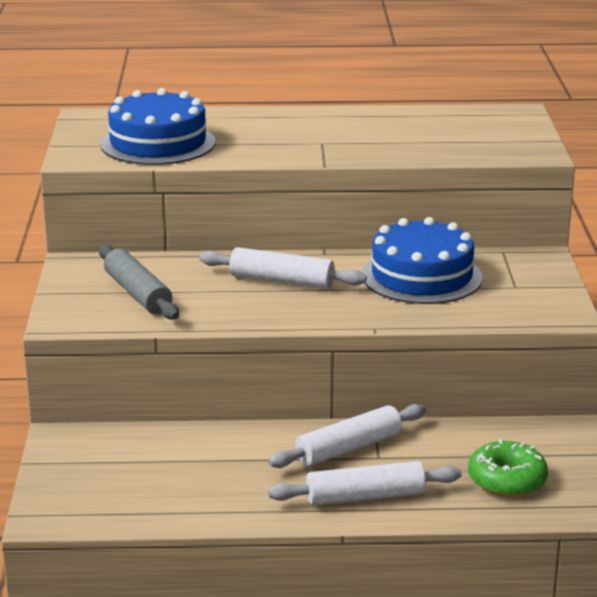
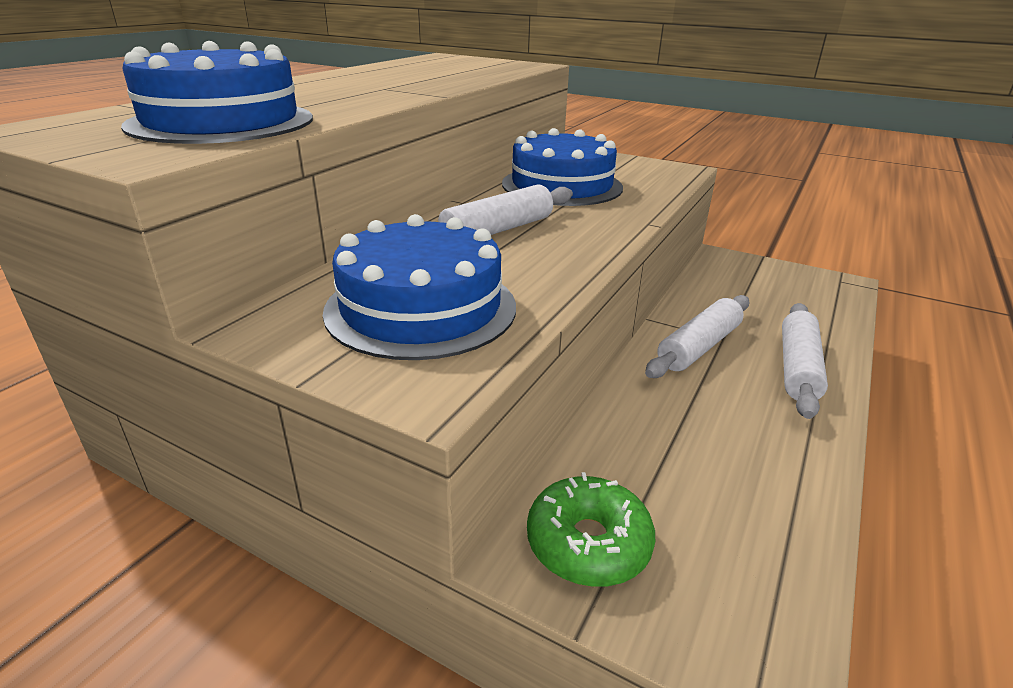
camera: 60 degrees left, 5 degrees up
grey rolling pin [99,245,179,320] -> blue cake [323,214,516,360]
white rolling pin [268,404,426,468] -> white rolling pin turned 45 degrees clockwise [645,295,750,378]
green donut [468,439,548,497] -> green donut moved to [527,472,655,587]

